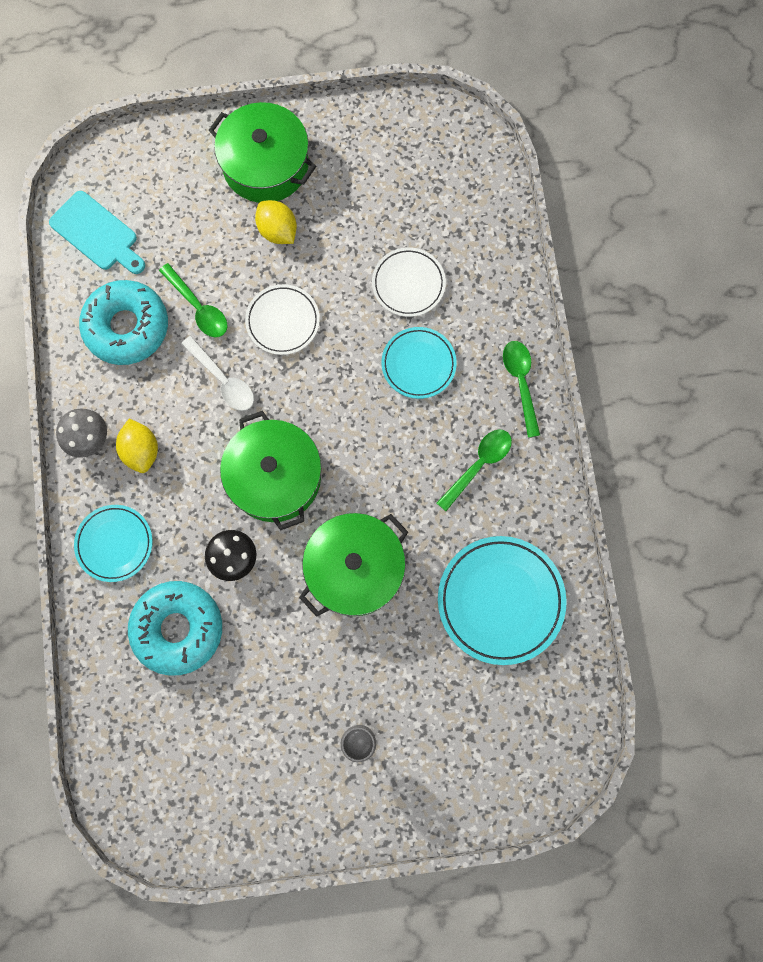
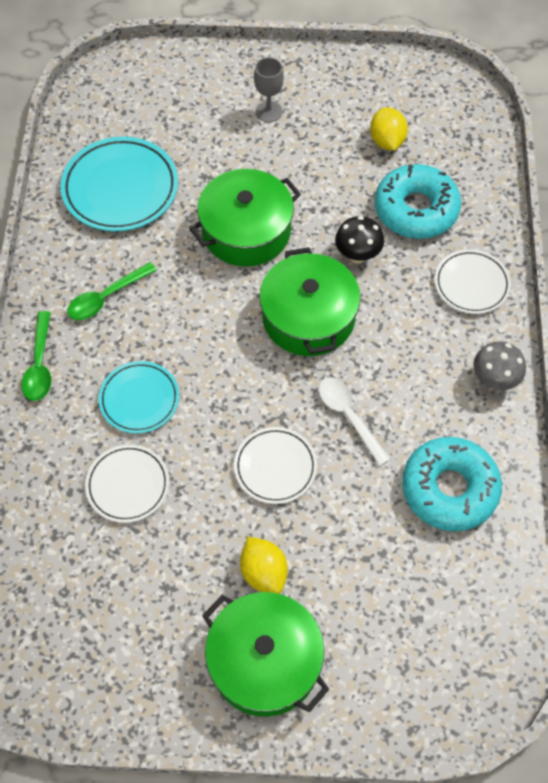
camera: 170 degrees left, 15 degrees down
turquoise cutting board [49,191,145,274] -> none
turquoise plate [74,505,153,582] -> white plate [435,249,511,314]
yellow lemon [116,419,158,473] -> yellow lemon moved to [370,107,408,151]
green spoon [159,263,227,337] -> none

